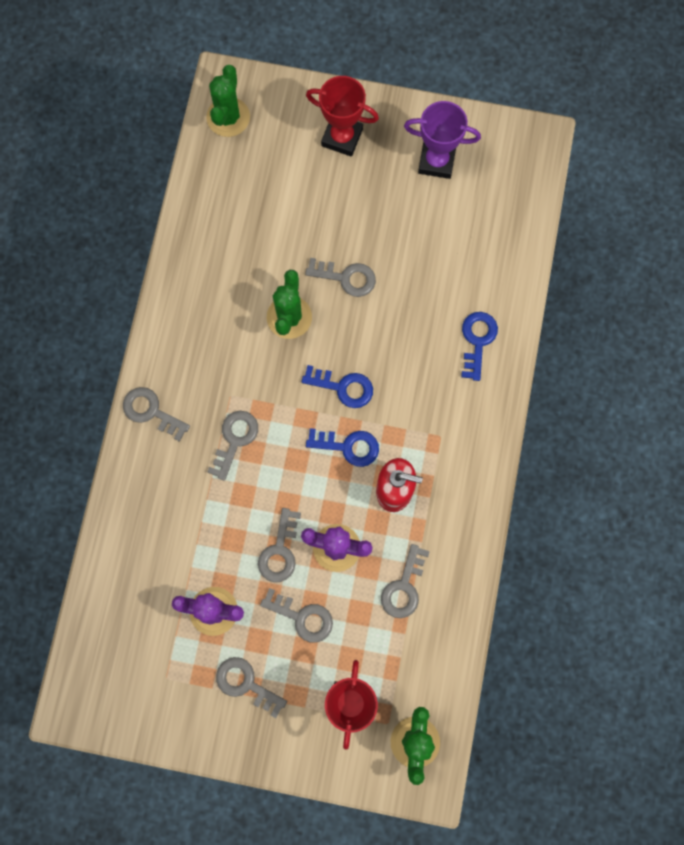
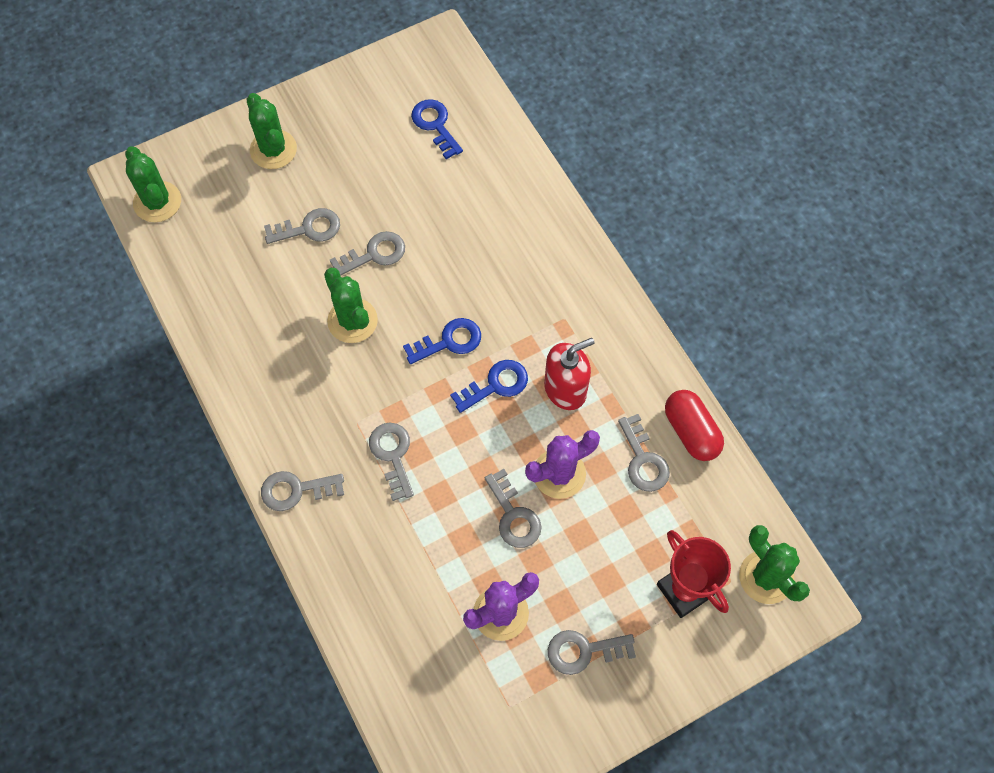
camera: 40 degrees left, 10 degrees down
grey key [260,588,333,643] -> grey key moved to [264,208,340,244]
red trophy [306,76,379,156] -> green cactus [247,93,297,169]
purple trophy [404,101,481,179] -> none
blue key [461,312,498,381] -> blue key moved to [411,99,463,159]
none -> red capsule [665,390,724,461]

